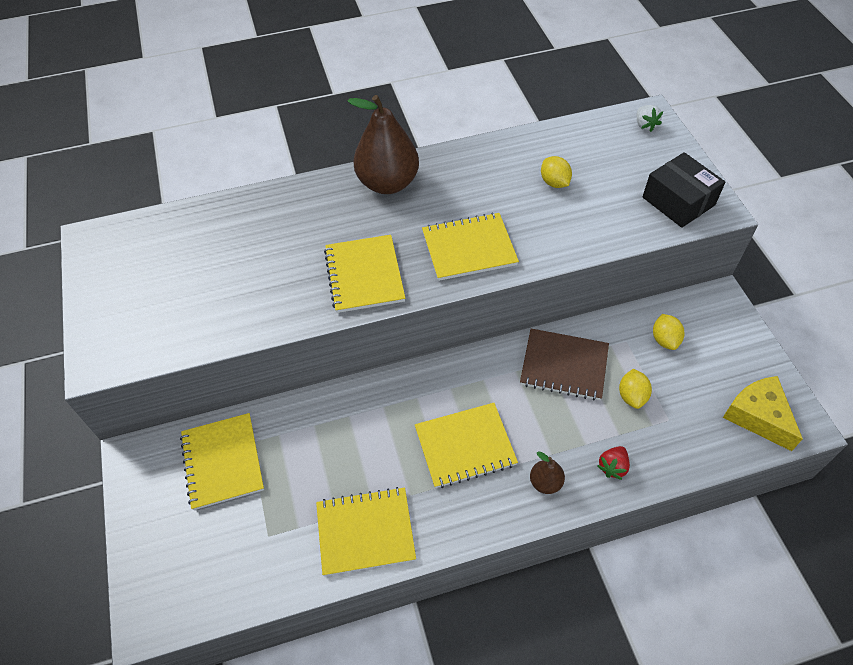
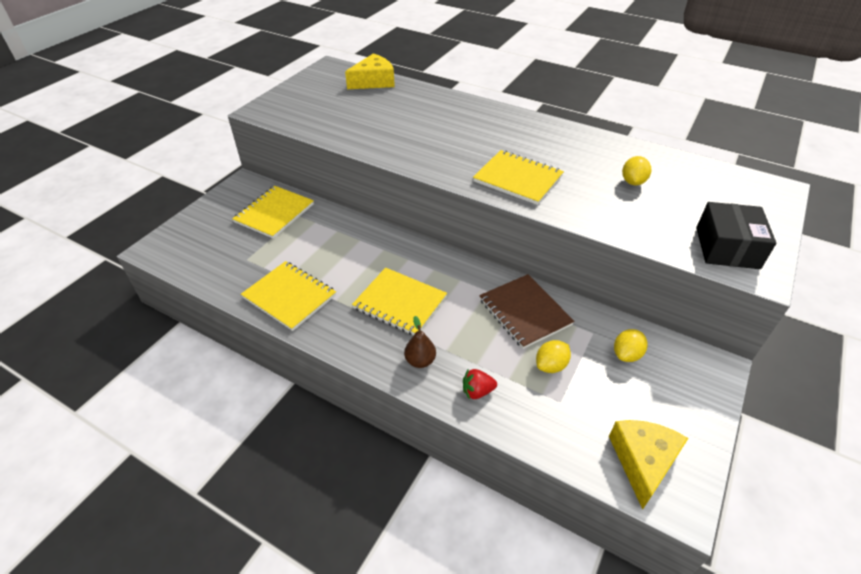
camera: 45 degrees right, 10 degrees down
yellow notebook [324,235,405,313] -> none
brown pear [348,95,419,194] -> none
white strawberry [637,105,663,132] -> none
none -> yellow cheese [345,53,395,89]

